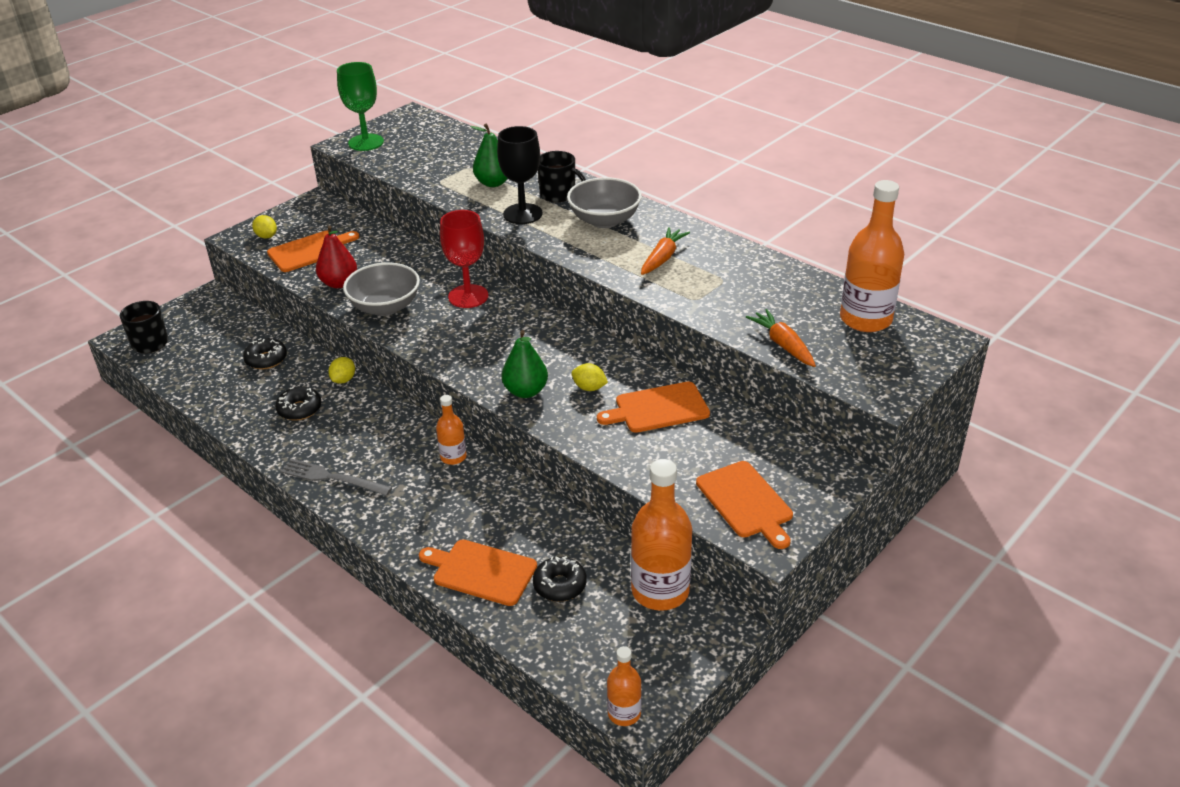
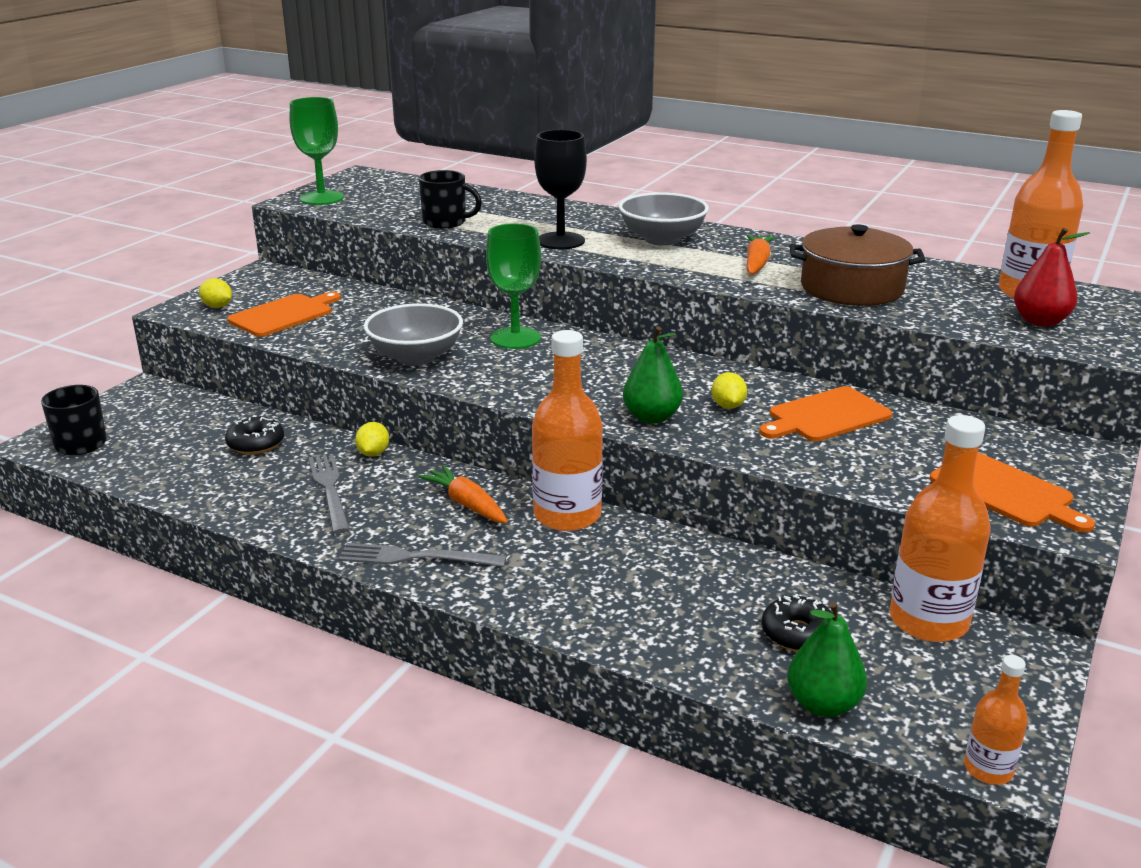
camera: 15 degrees left, 10 degrees down
black donut [275,387,321,421] -> grey fork [309,454,350,534]
red pear [316,225,357,288] -> red pear moved to [1014,228,1090,327]
orange cutting board [419,539,537,606] -> none
orange bottle [436,395,467,465] -> orange bottle [532,330,603,531], size x1.92
red goblet [440,210,489,308] -> green goblet [486,223,541,349]
green pear [471,124,508,187] -> green pear moved to [787,601,867,717]
black mug [538,151,586,202] -> black mug moved to [419,170,482,229]
yellow lemon [571,363,608,391] -> yellow lemon turned 75 degrees clockwise [712,372,747,409]
orange carrot [746,309,816,367] -> orange carrot moved to [418,465,508,524]
none -> brown pot [790,224,926,306]

